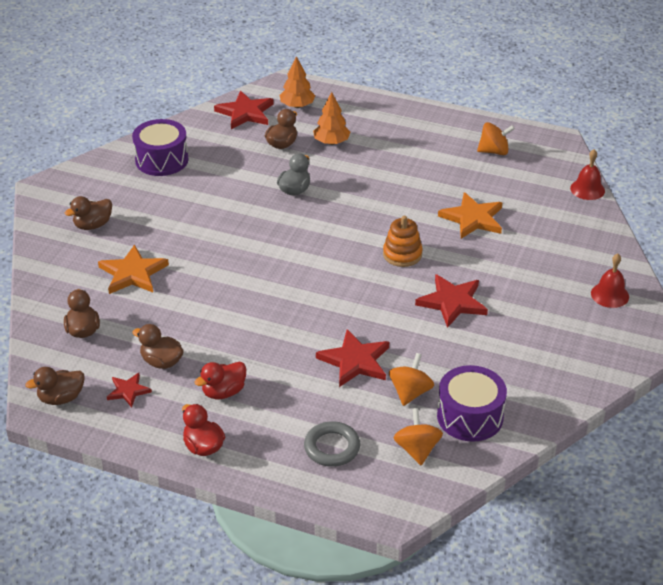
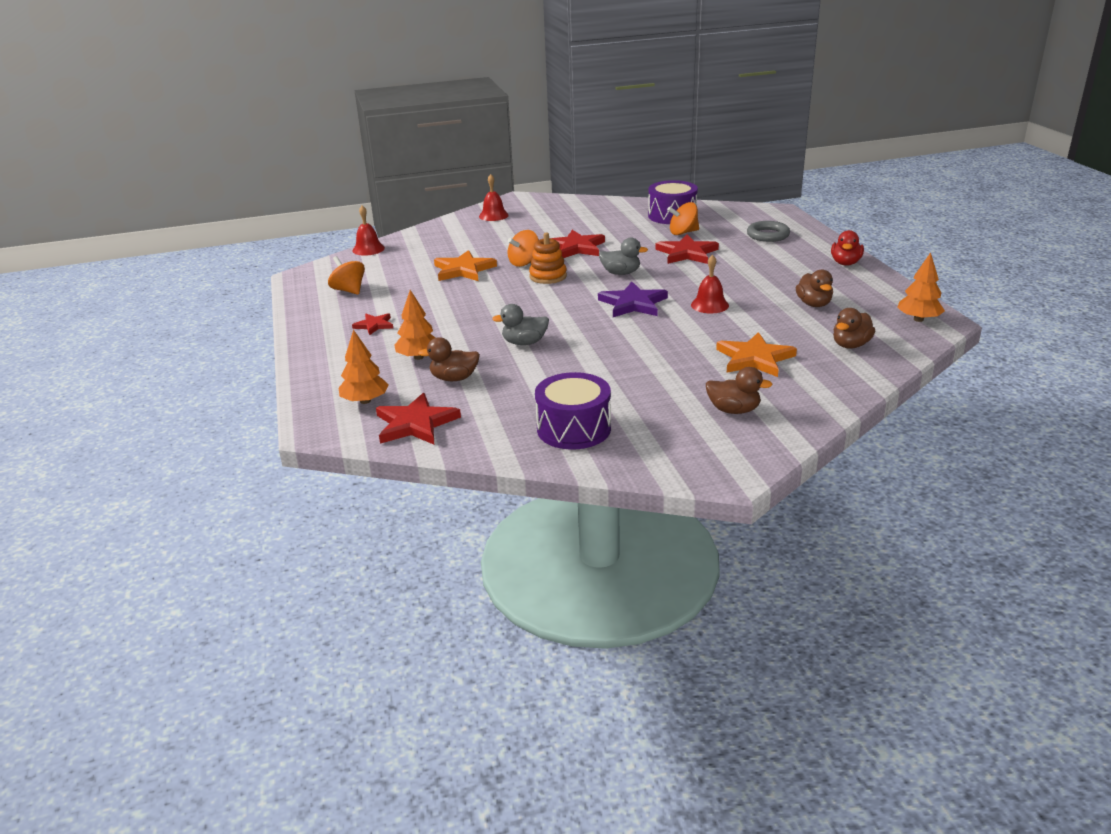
camera: 125 degrees left, 10 degrees down
brown duck [25,367,85,405] -> orange tree [897,252,945,322]
red star [107,373,152,408] -> red star moved to [352,313,393,335]
red duck [195,361,246,399] -> none
orange spinning top [393,408,443,465] -> orange spinning top moved to [508,230,539,267]
none -> purple star [598,281,668,317]
none -> grey duck [599,238,648,275]
none -> red bell [691,255,729,313]

